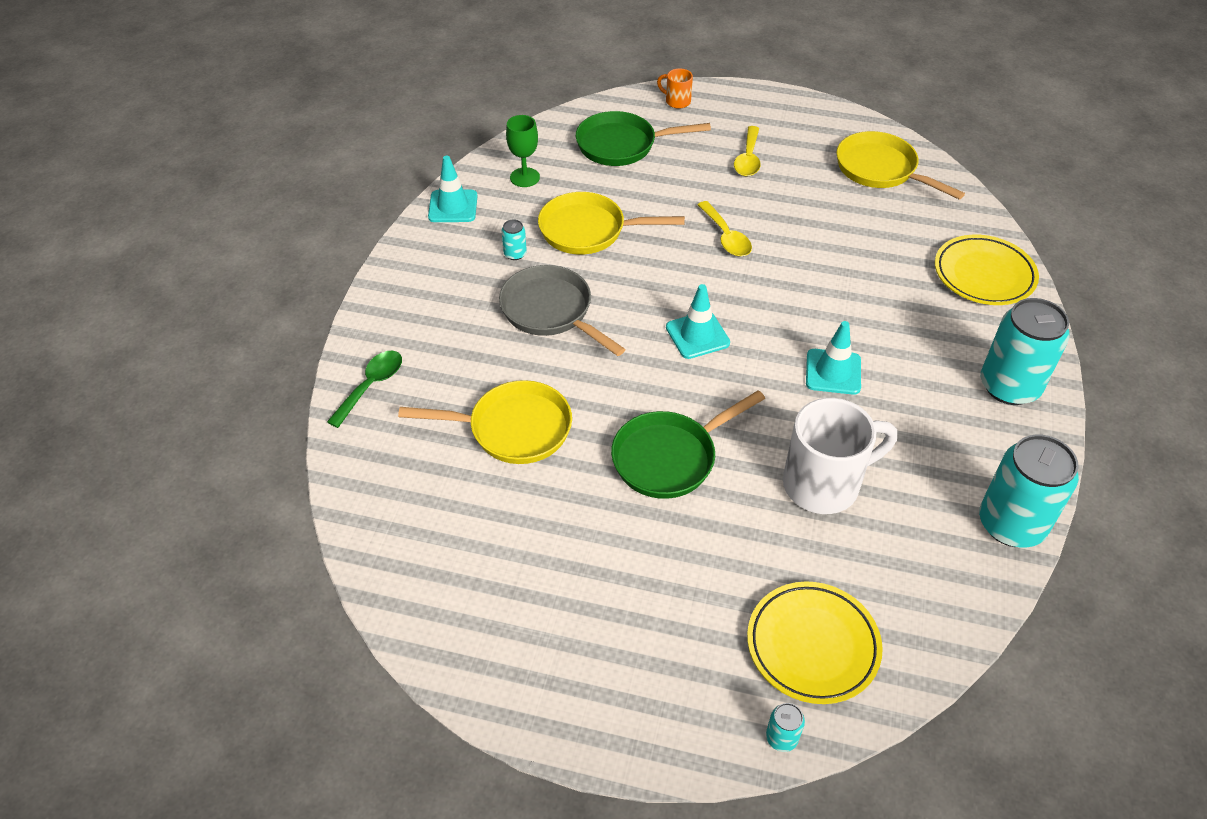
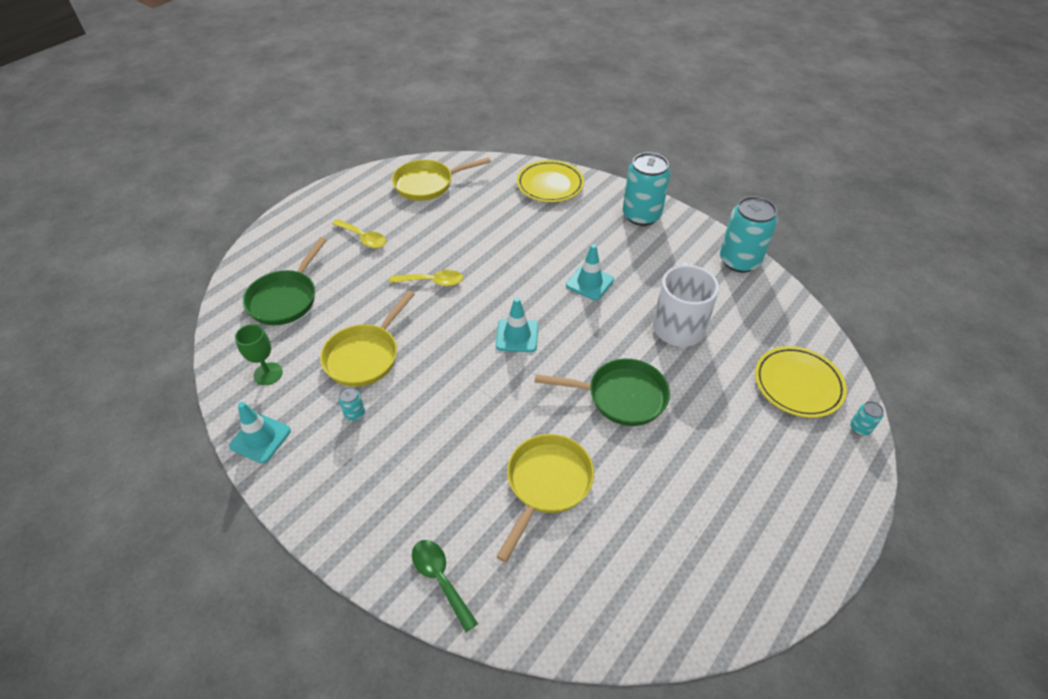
camera: 65 degrees left, 0 degrees up
grey pan [499,265,626,356] -> none
green pan [611,390,765,499] -> green pan turned 75 degrees counterclockwise [535,359,670,426]
orange mug [657,68,693,109] -> none

